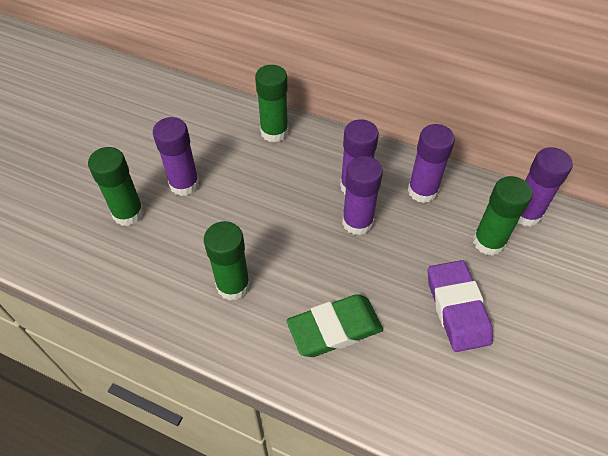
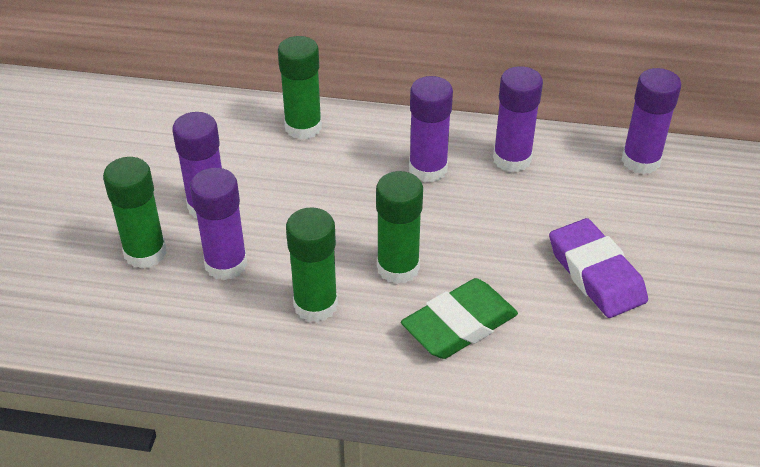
camera: 15 degrees left, 10 degrees down
purple glue stick [342,156,383,235] -> purple glue stick moved to [190,168,248,280]
green glue stick [473,176,533,256] -> green glue stick moved to [376,171,423,284]

